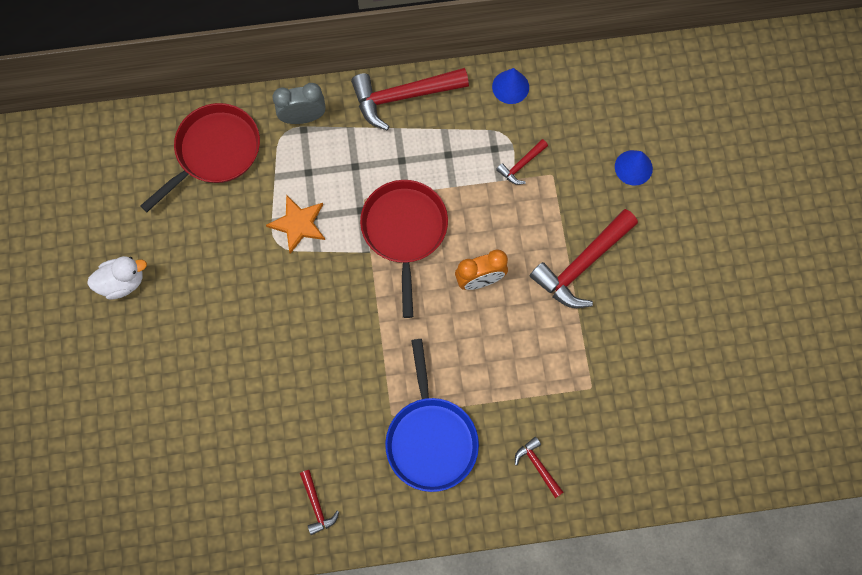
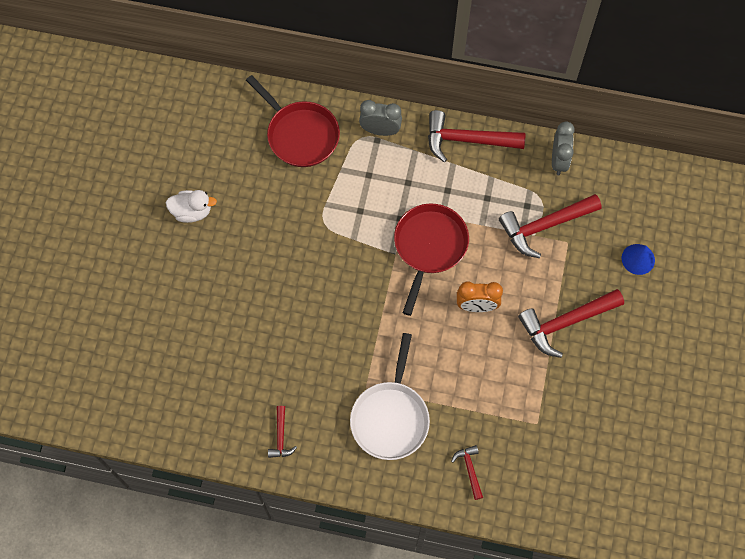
camera: 20 degrees right, 5 degrees down
red pan [140,103,260,212] -> red pan turned 75 degrees clockwise [246,75,340,167]
orange star [266,195,325,254] -> none
blue pan [385,339,479,492] -> white pan [350,333,430,460]
blue cone [492,68,529,104] -> grey clock [552,121,575,175]
red hammer [496,139,548,185] -> red hammer [499,194,602,258], size x2.05

